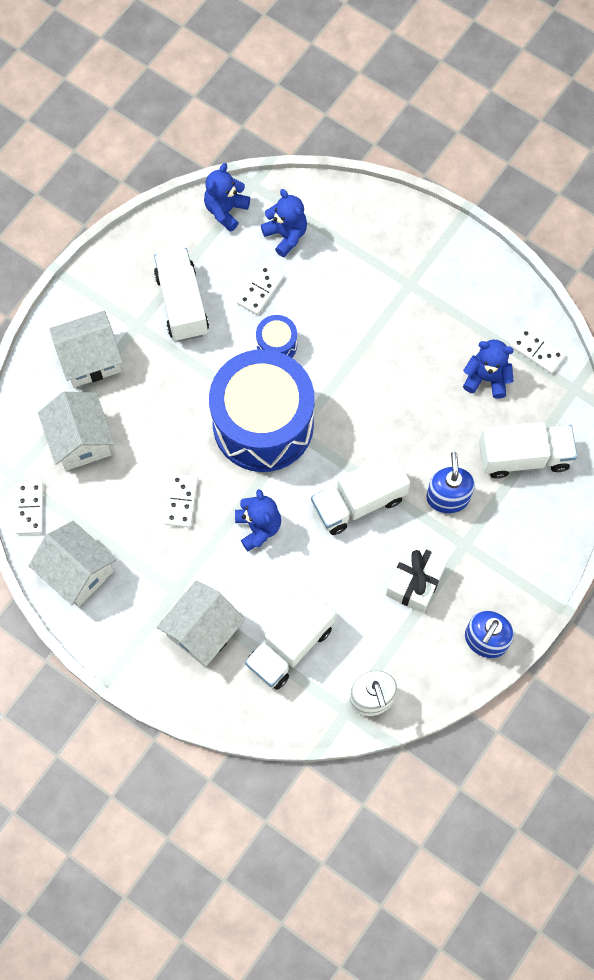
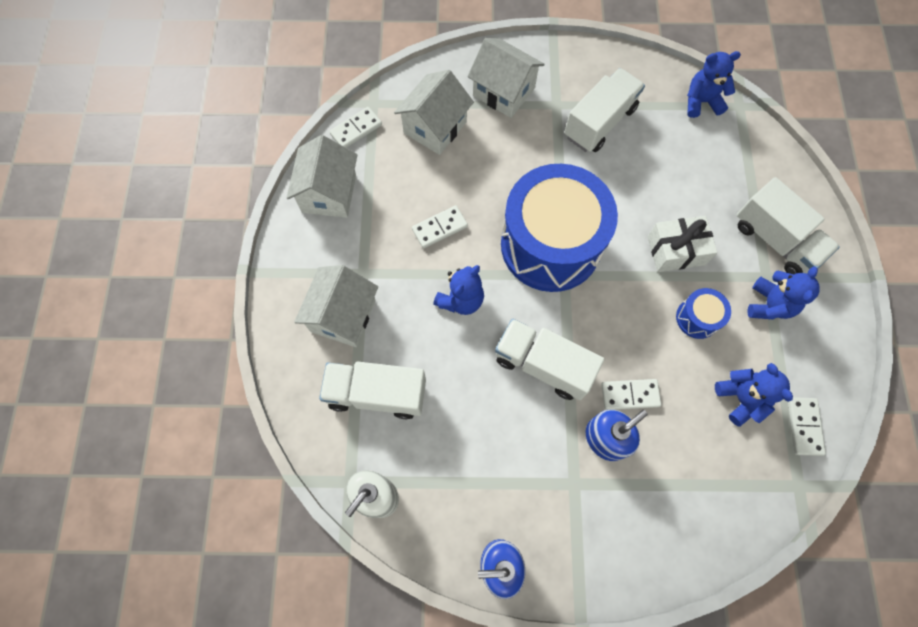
camera: 55 degrees right, 0 degrees up
white house [157,580,245,667] -> white house turned 75 degrees counterclockwise [294,265,378,347]
white domino [237,264,284,315] -> white domino moved to [601,379,661,410]
blue drum [256,315,297,358] -> blue drum moved to [676,288,731,339]
blue teddy bear [261,189,307,257] -> blue teddy bear moved to [747,266,820,320]
white gift [386,543,448,613] -> white gift moved to [648,216,718,272]
white truck [479,422,577,479] -> white truck moved to [737,177,840,274]

